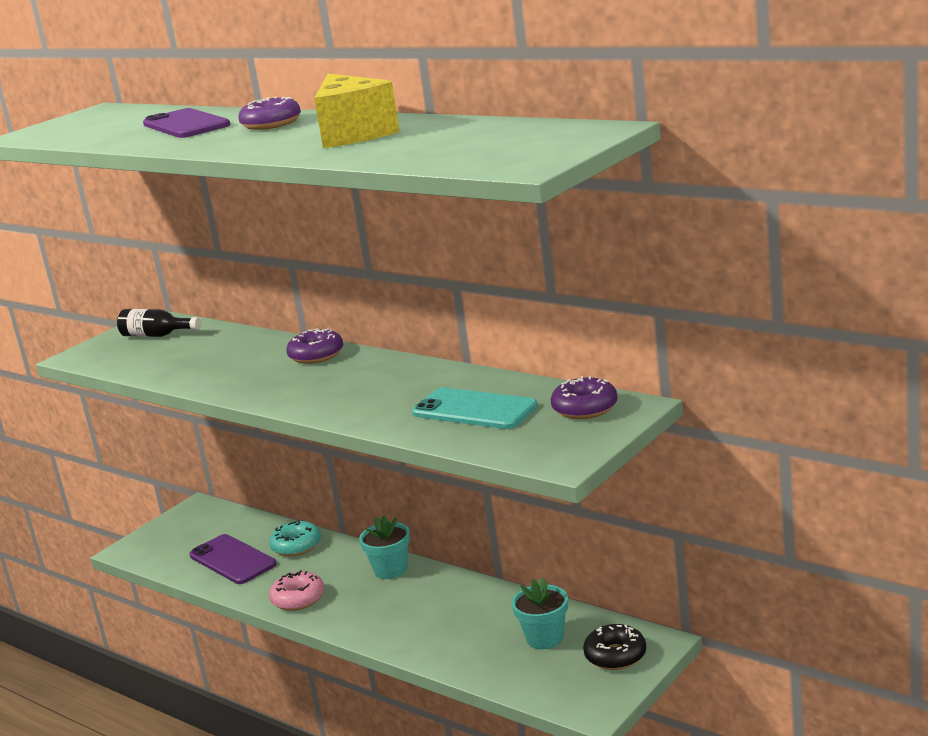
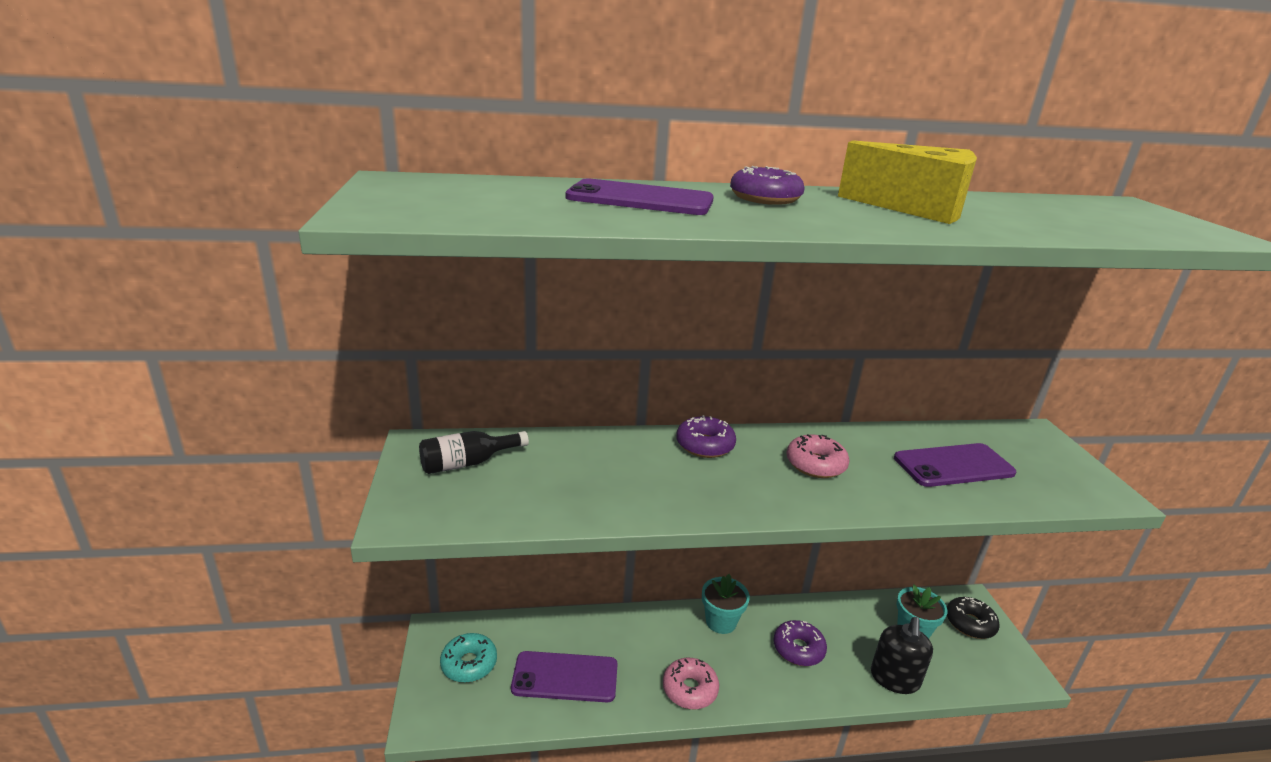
camera: 50 degrees left, 5 degrees up
turquoise donut [269,520,321,556] -> turquoise donut moved to [440,633,497,683]
turquoise phone [412,388,538,429] -> purple phone [894,443,1016,487]
purple donut [550,376,618,419] -> purple donut moved to [773,620,827,666]
none -> pink donut [786,434,849,478]
none -> black soap dispenser [871,617,933,694]

